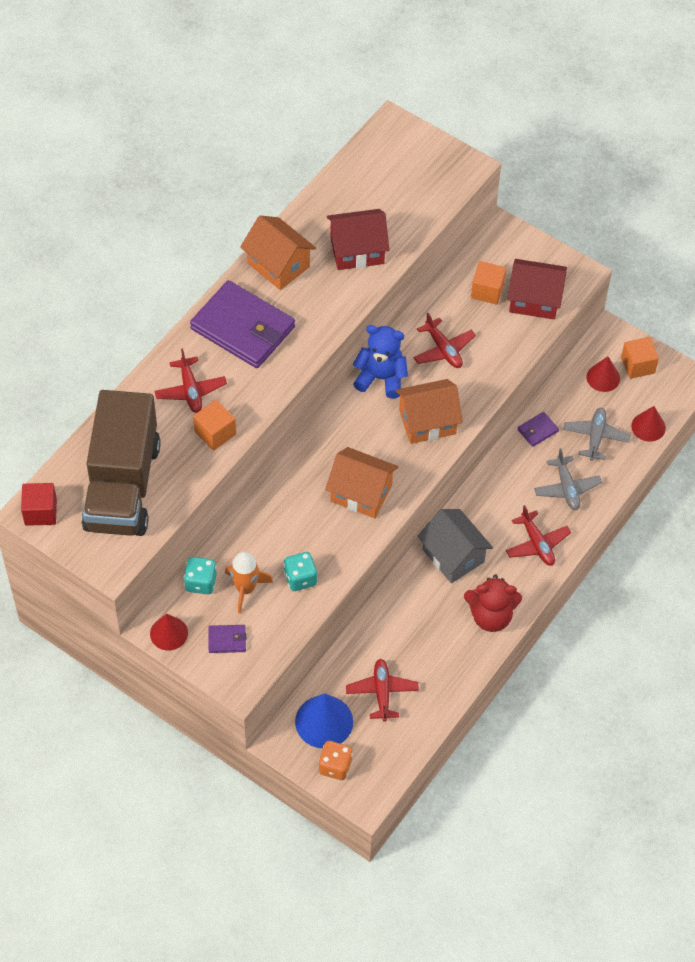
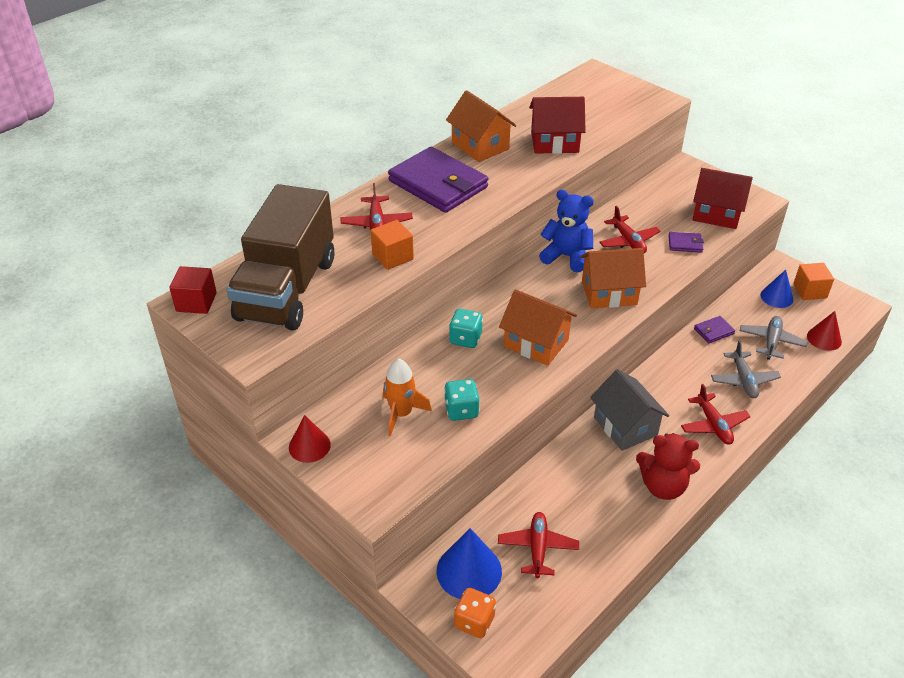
camera: 10 degrees right, 15 degrees down
turquoise dice [184,557,217,594] -> turquoise dice moved to [449,309,483,348]
purple wallet [208,625,247,653] -> purple wallet moved to [668,232,704,253]
orange cube [471,261,506,305] -> none
red cone [586,356,620,392] -> blue cone [760,270,793,308]

